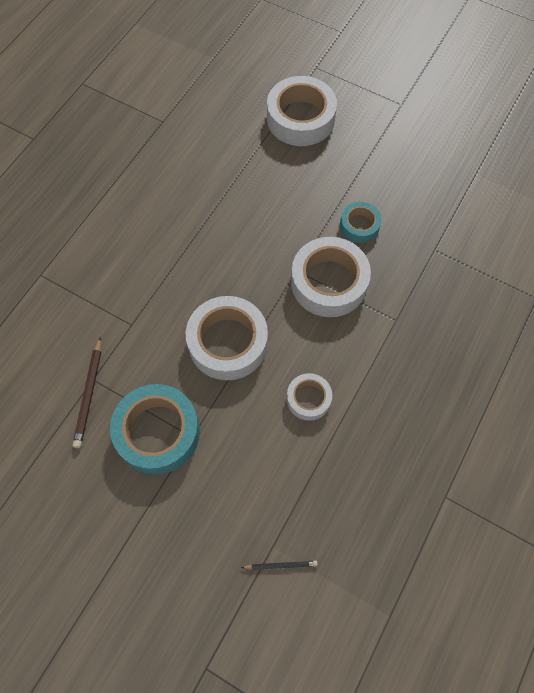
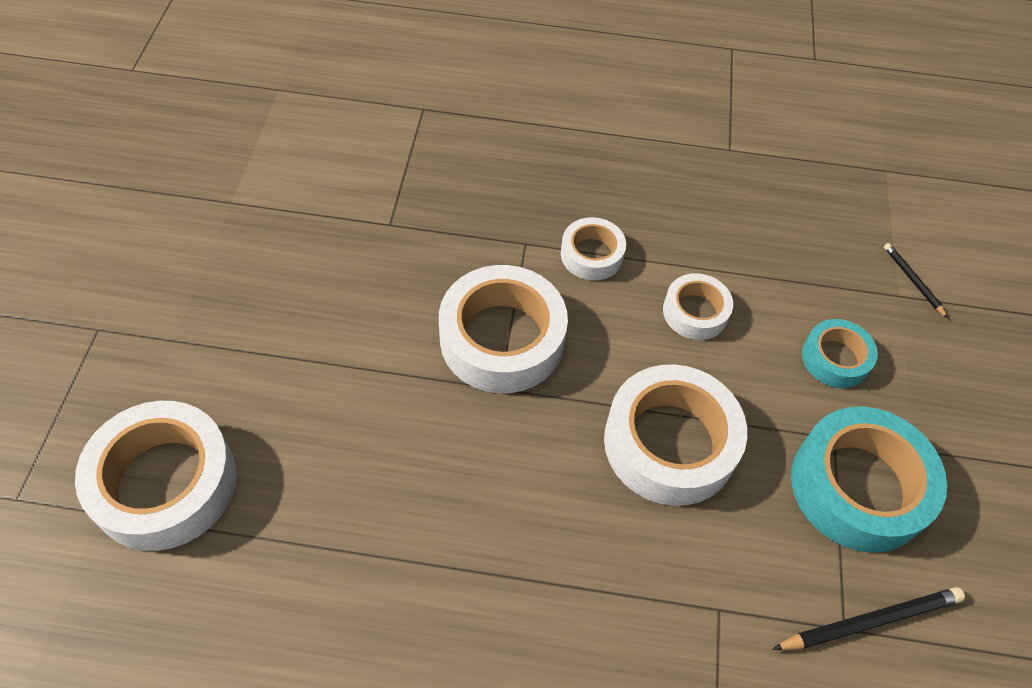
camera: 115 degrees left, 10 degrees down
brown pencil [72,337,101,448] -> black pencil [772,587,965,650]
turquoise tape [340,202,382,243] -> turquoise tape moved to [802,319,878,388]
none -> white tape [561,217,626,280]

